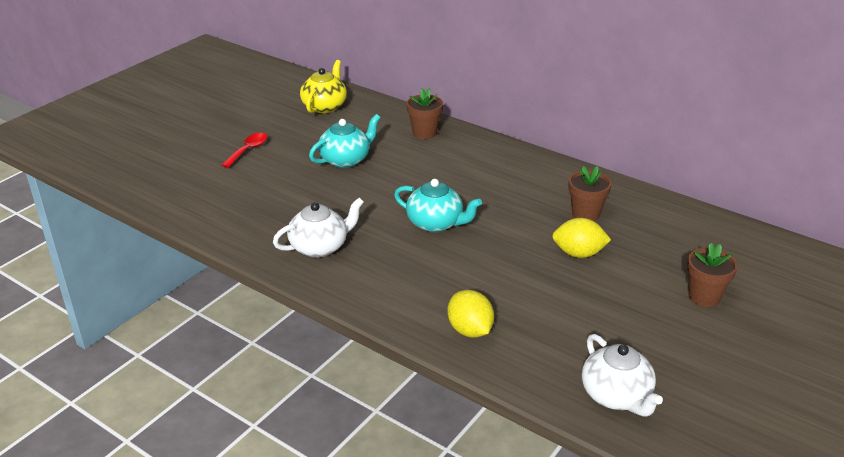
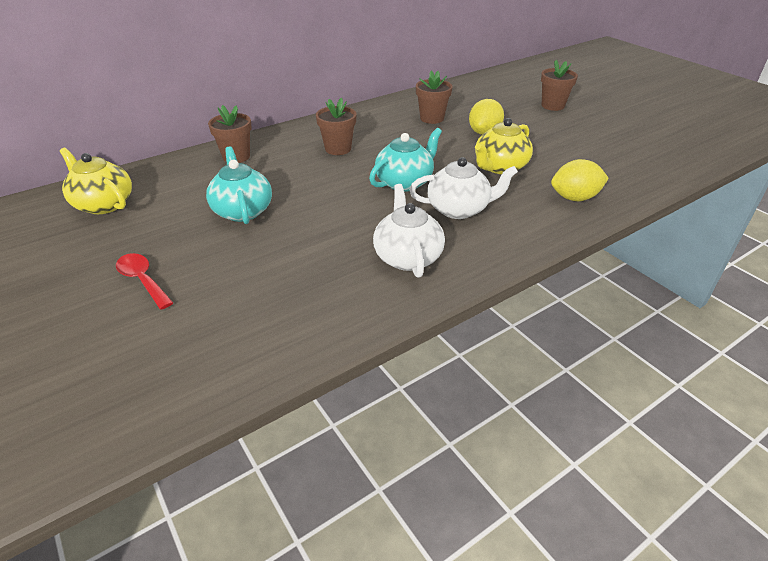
camera: 70 degrees left, 5 degrees up
white teapot [582,334,663,416] -> white teapot moved to [409,157,518,219]
none -> brown flower pot [316,98,356,155]
none -> yellow teapot [475,118,533,174]

